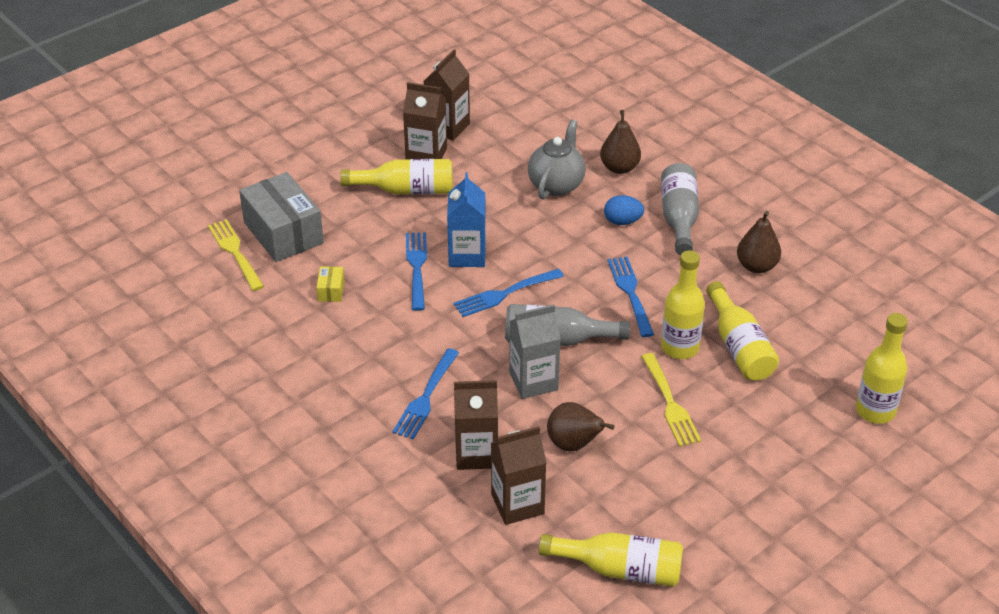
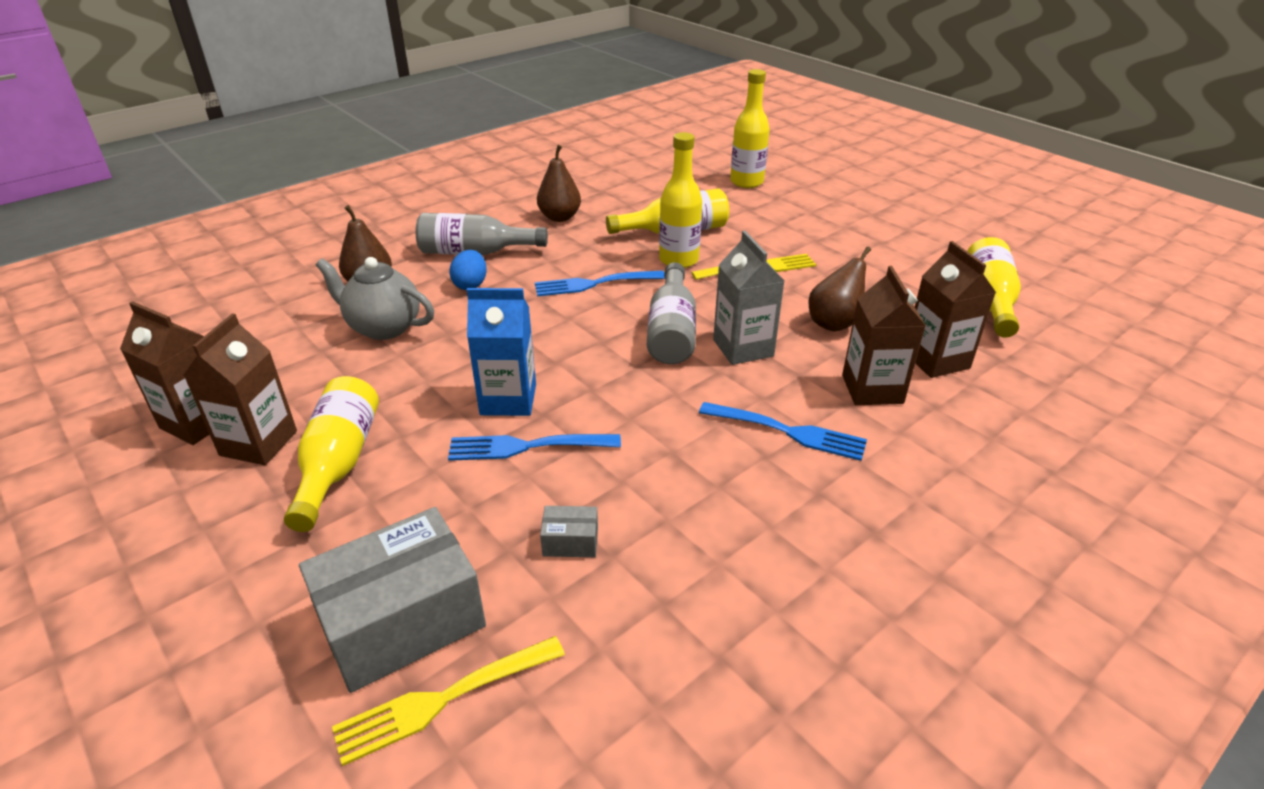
camera: 90 degrees left, 5 degrees down
yellow box [316,266,344,302] -> grey box [540,506,598,557]
blue fork [454,269,564,317] -> none

